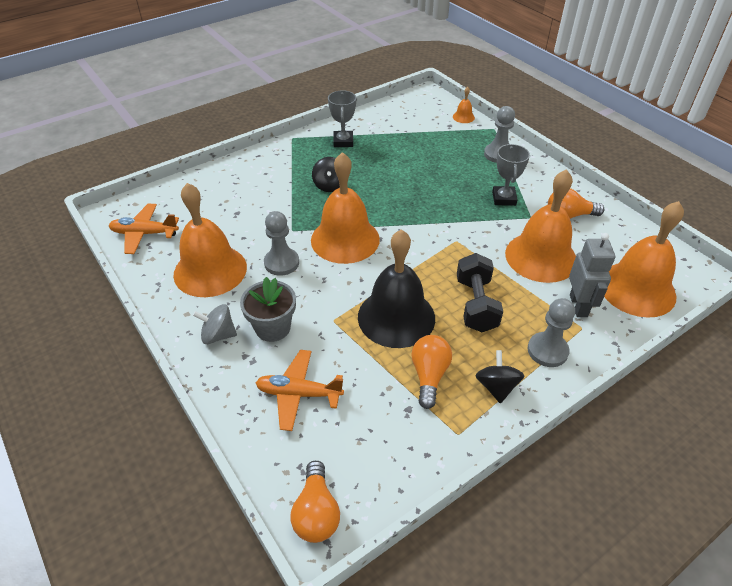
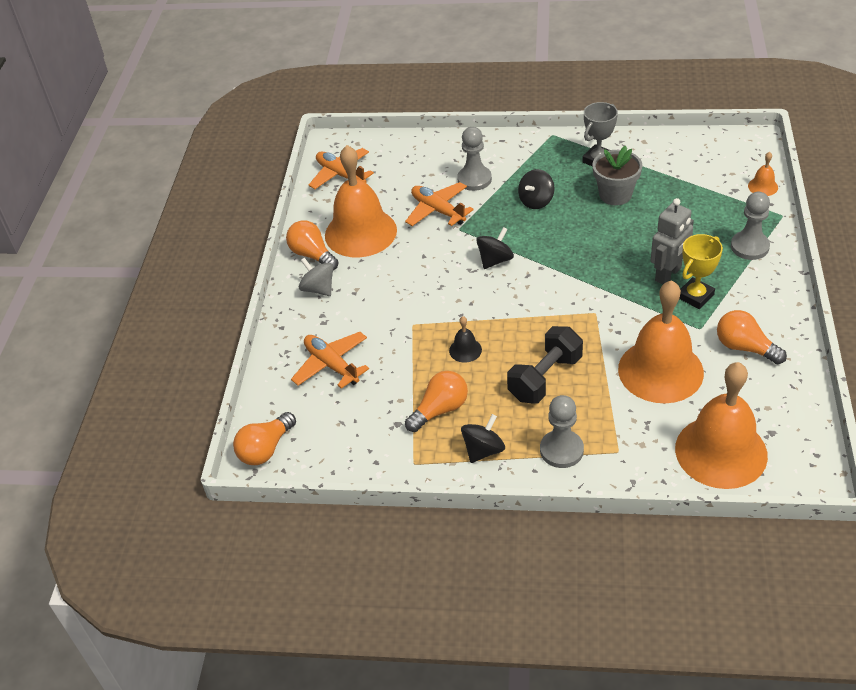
camera: 45 degrees right, 0 degrees up
grey flower pot [240,277,296,342] -> grey flower pot moved to [592,145,643,205]
grey pawn [264,211,299,276] -> grey pawn moved to [457,127,492,191]
orange bell [311,152,380,264] -> black spinning top [476,227,514,269]
black bell [358,229,435,348] -> black bell [449,316,482,363], size x0.40
grey trophy [492,144,530,206] -> yellow trophy [679,234,723,309]
grey robot [569,233,615,317] -> grey robot moved to [651,198,694,285]
none -> orange light bulb [286,220,339,270]
none -> orange plane [405,182,474,226]

